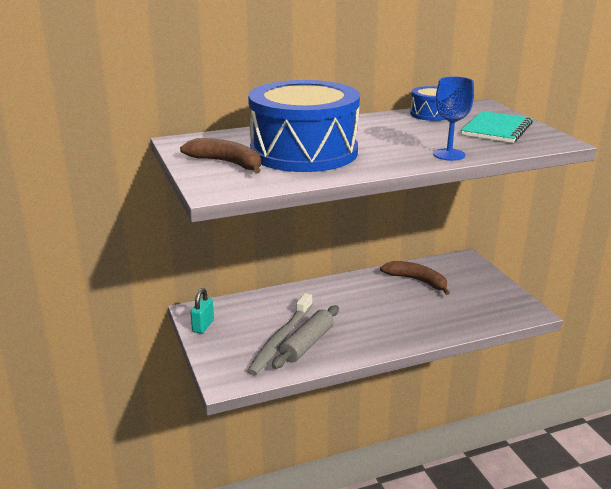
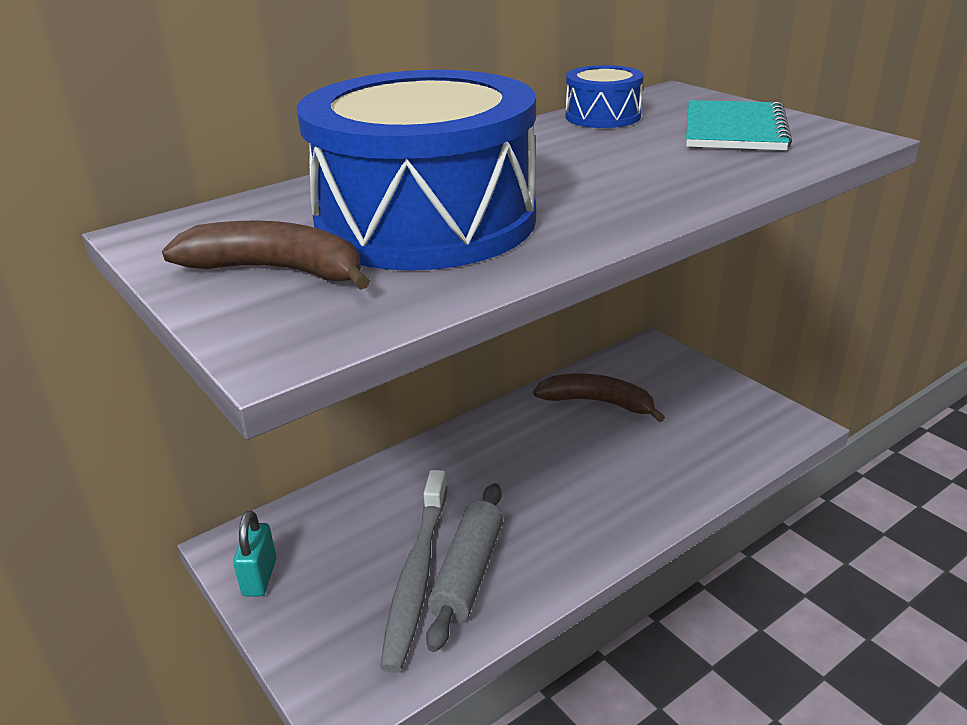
camera: 15 degrees left, 5 degrees up
blue goblet [433,77,474,161] -> none

